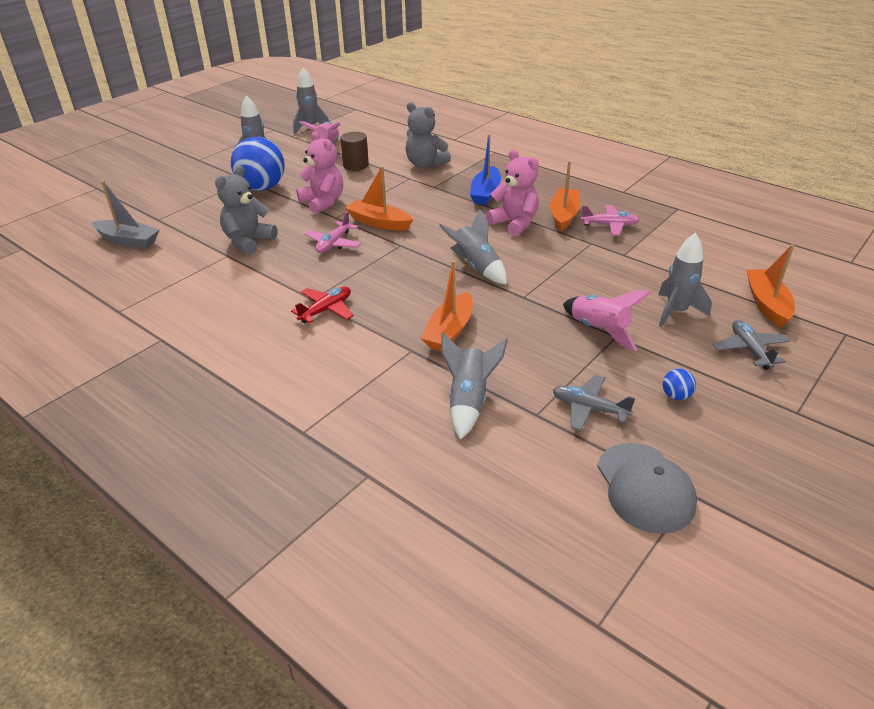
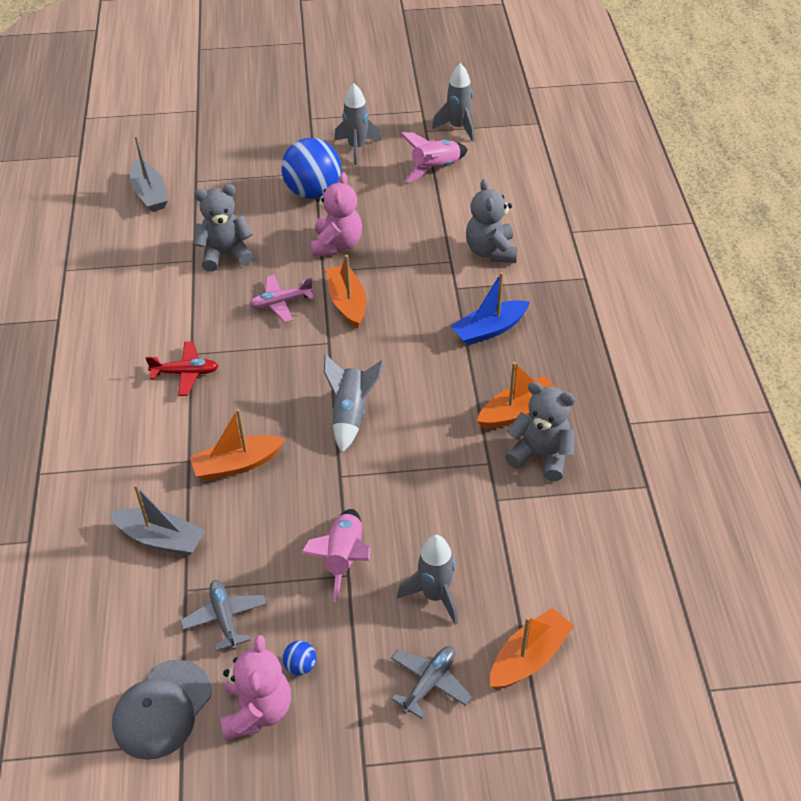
camera: 45 degrees right, 10 degrees up
brown cylinder [340,132,369,171] -> none
grey rocket [441,332,508,440] -> grey boat [109,484,205,556]
pink teddy bear [486,149,539,236] -> pink teddy bear moved to [220,635,291,740]
pink plane [581,205,640,236] -> grey teddy bear [505,382,575,481]

